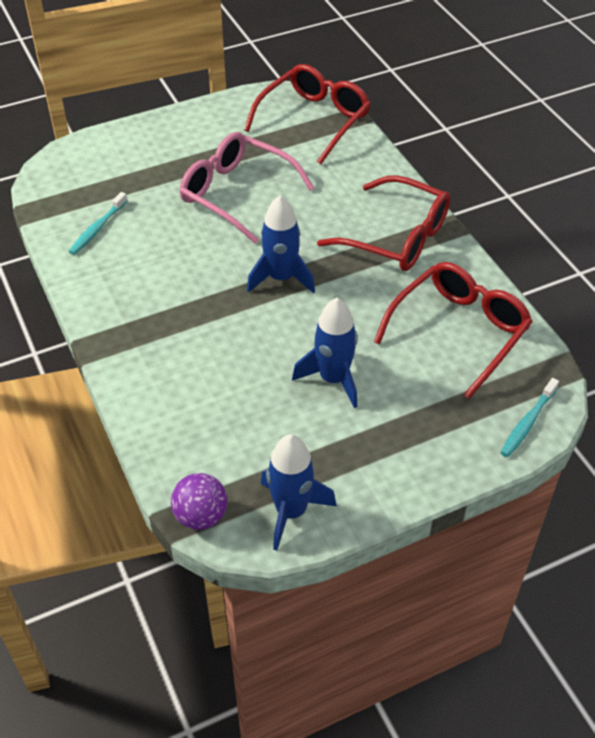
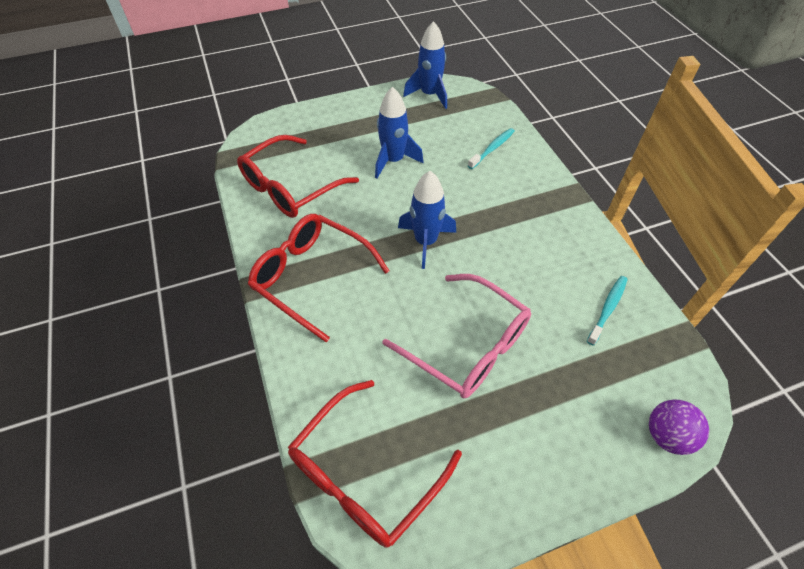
camera: 175 degrees left, 5 degrees up
purple ball [171,473,227,530] -> purple ball moved to [649,399,709,455]
turquoise toothbrush [500,378,559,457] -> turquoise toothbrush moved to [468,128,515,169]

